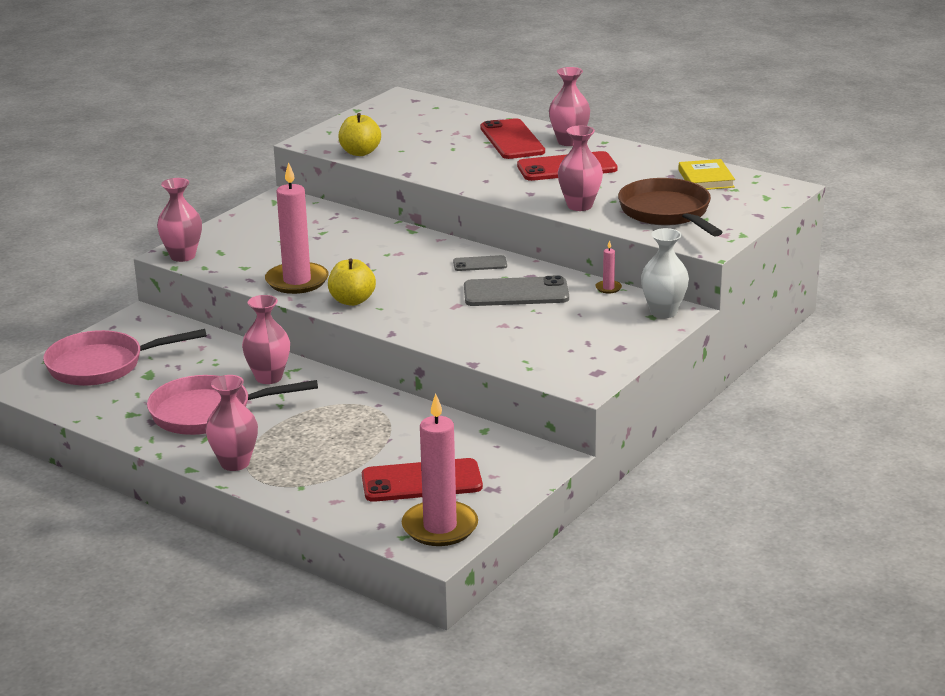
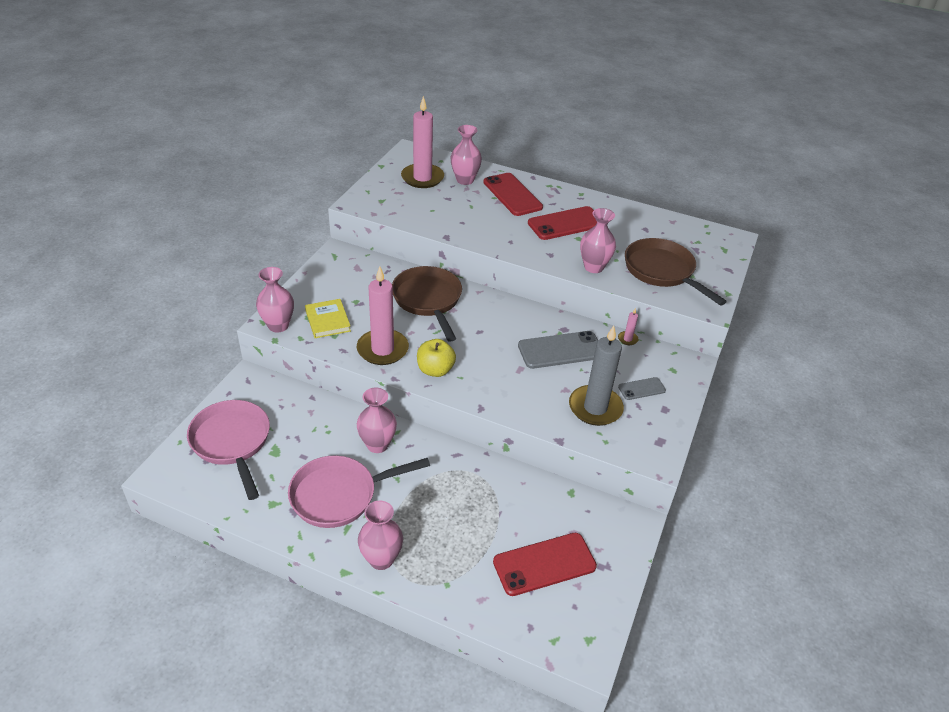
camera: 15 degrees left, 15 degrees up
pink pan [43,329,207,386] -> pink pan turned 90 degrees clockwise [187,400,270,500]
yellow apple [338,113,381,156] -> none
pink candle [402,393,478,546] -> pink candle moved to [401,96,444,188]
grey phone [453,255,507,271] -> grey phone moved to [618,377,666,400]
pink vase [549,67,590,146] -> pink vase moved to [450,125,482,185]
white vase [641,228,689,318] -> none
yellow book [678,159,735,190] -> yellow book moved to [305,299,351,338]
none -> brown pan [392,266,462,342]
none -> grey candle [569,326,624,426]

